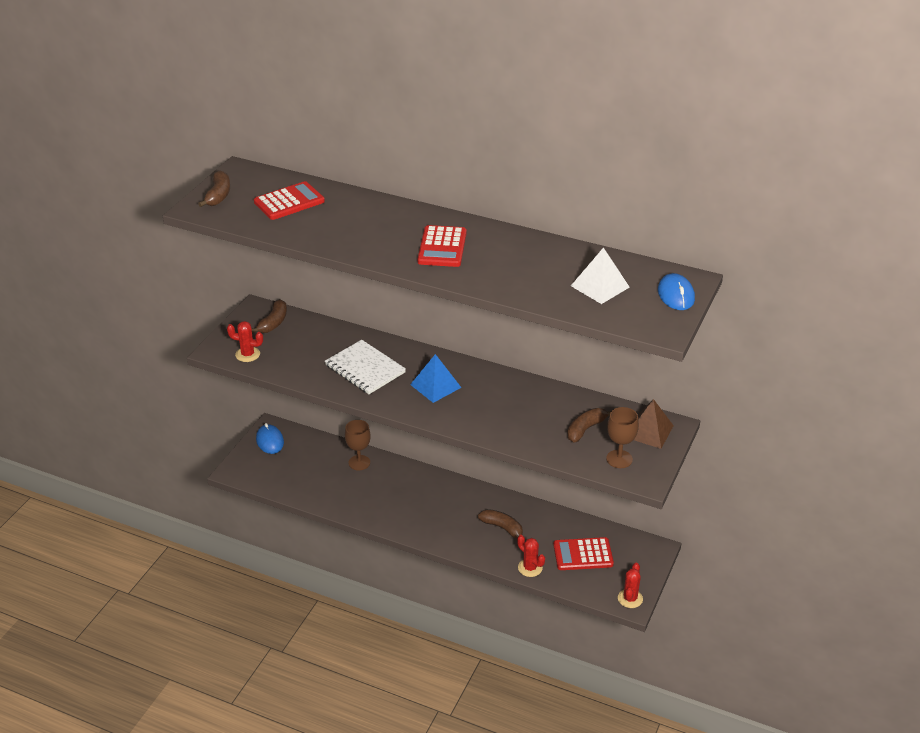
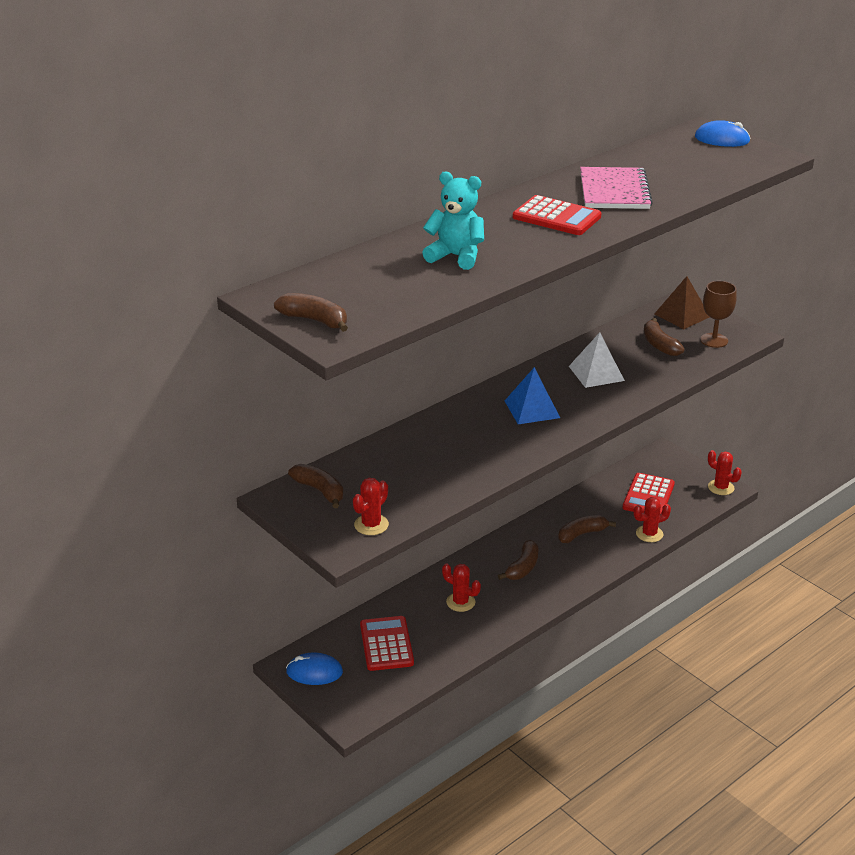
camera: 65 degrees left, 5 degrees down
red calculator [254,181,325,220] -> red calculator moved to [360,616,414,671]
white notebook [325,340,406,394] -> none
brown goblet [345,420,371,470] -> none
white pyramid [571,247,630,304] -> white pyramid moved to [569,332,625,388]
none -> turquoise teddy bear [422,171,484,270]
none -> red cactus [442,563,481,612]
none -> brown banana [498,540,538,580]
none -> pink notebook [580,167,653,209]

